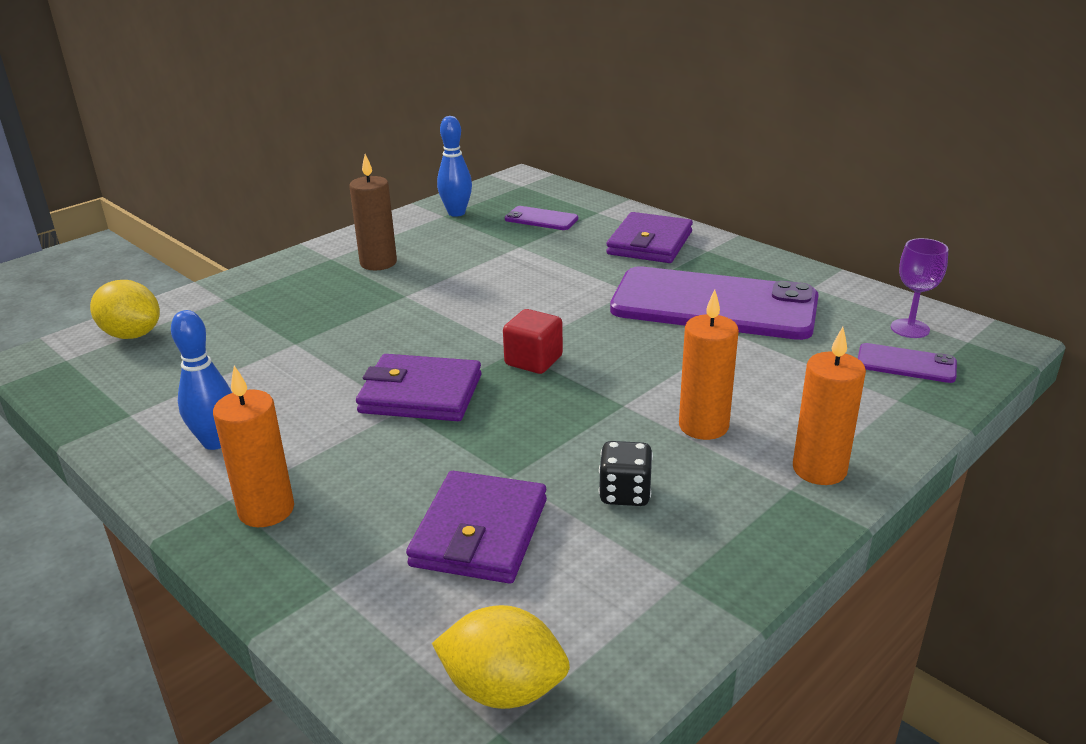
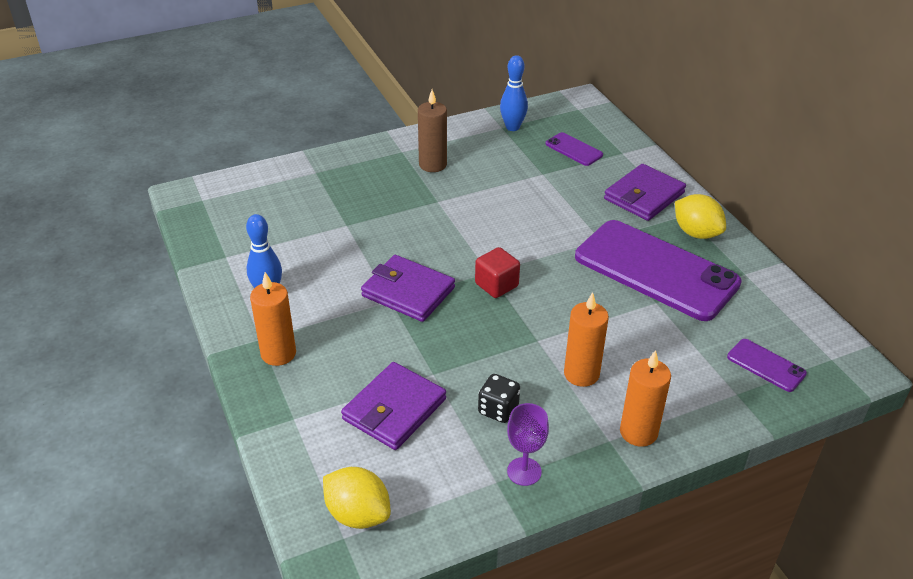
camera: 20 degrees right, 10 degrees up
yellow lemon [90,280,160,339] -> yellow lemon moved to [675,194,726,239]
purple goblet [891,238,948,338] -> purple goblet moved to [507,403,549,486]

